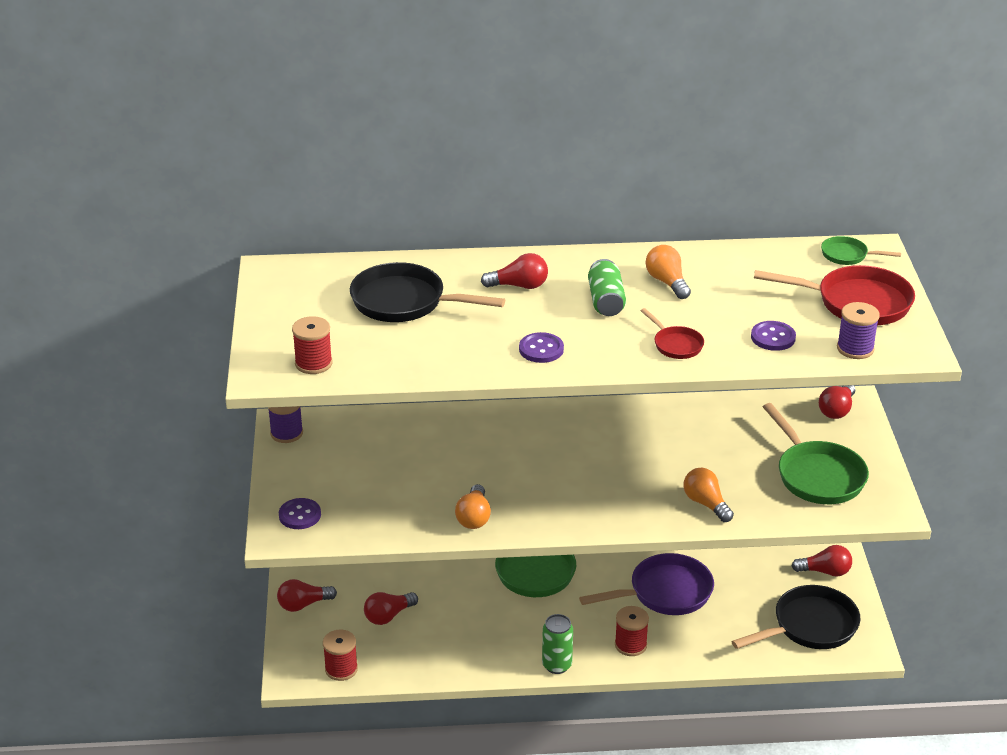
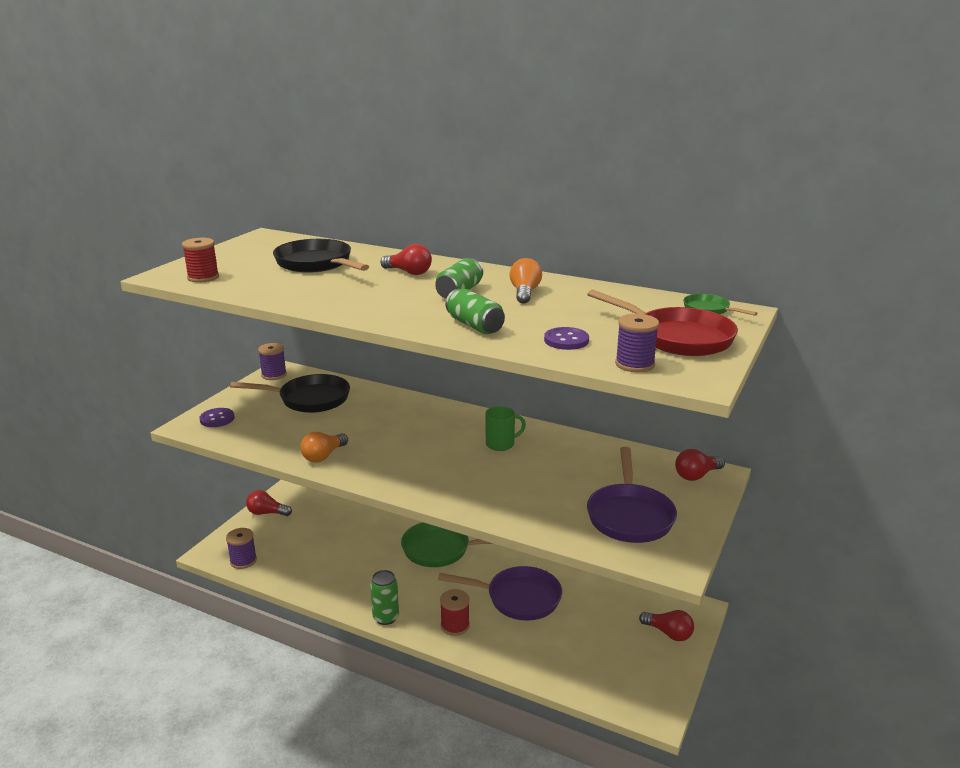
camera: 30 degrees right, 10 degrees down
red spool [323,629,358,681] -> purple spool [226,528,257,569]
red light bulb [364,592,418,625] -> none
purple button [519,332,564,363] -> none
red pan [641,308,704,359] -> green can [446,289,505,334]
orange light bulb [684,468,734,522] -> none
black pan [731,585,861,649] -> black pan moved to [230,374,350,413]
green pan [763,403,869,504] -> purple pan [587,447,677,543]
none -> green mug [486,406,526,451]

